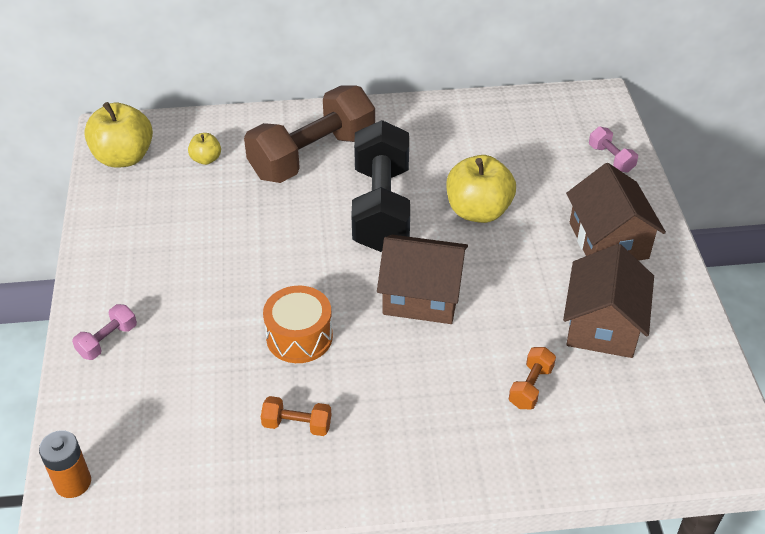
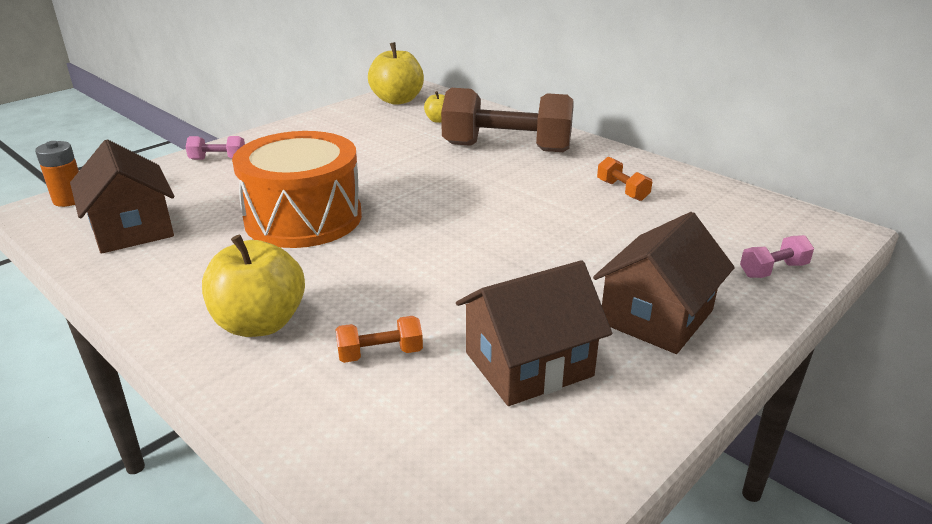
camera: 50 degrees right, 15 degrees down
orange dumbbell [261,396,331,436] -> orange dumbbell moved to [597,157,652,201]
orange drum [263,286,333,363] -> orange drum [232,131,362,248], size x1.73
black dumbbell [351,120,410,252] -> none
brown house [377,235,468,324] -> brown house moved to [70,139,174,254]
yellow apple [446,155,516,223] -> yellow apple moved to [202,235,305,337]
pink dumbbell [589,127,638,172] -> pink dumbbell turned 45 degrees clockwise [740,235,814,278]

